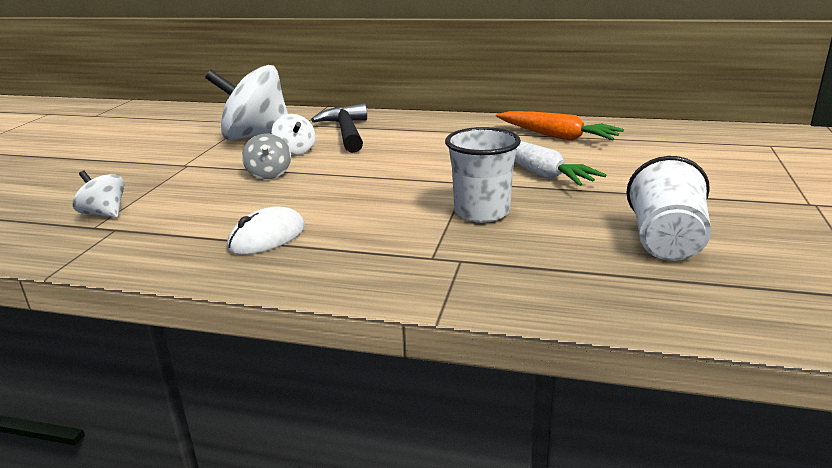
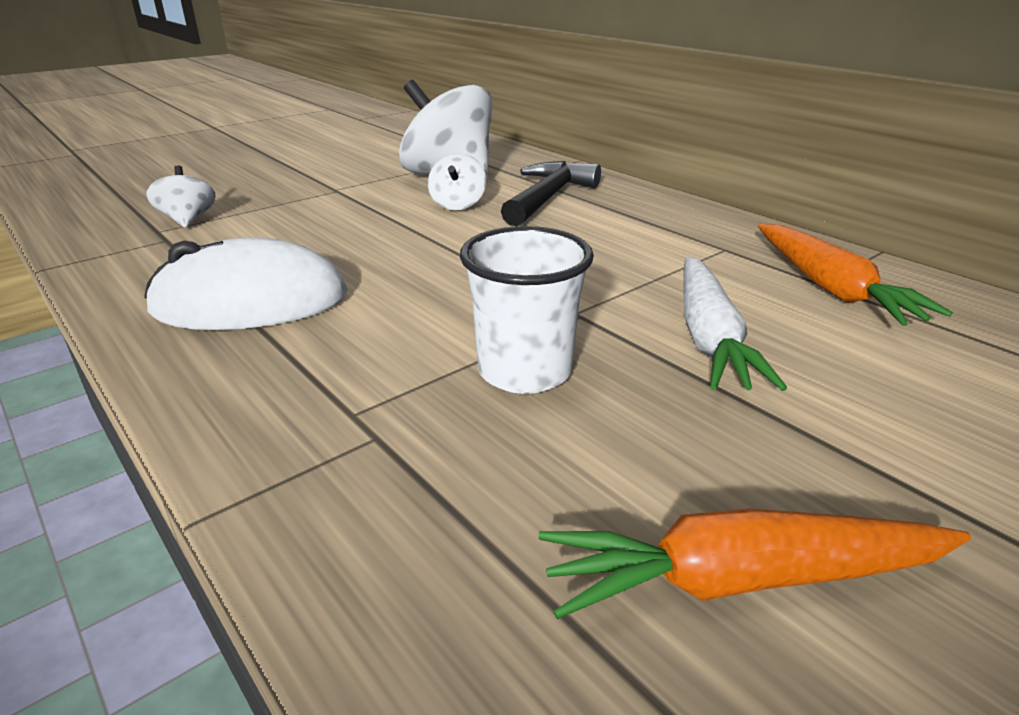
camera: 35 degrees right, 5 degrees up
white mouse [227,206,305,255] -> white mouse [144,238,348,330], size x1.63
grey spinning top [242,134,291,179] -> none
white cup [626,156,711,261] -> orange carrot [538,508,971,619]

